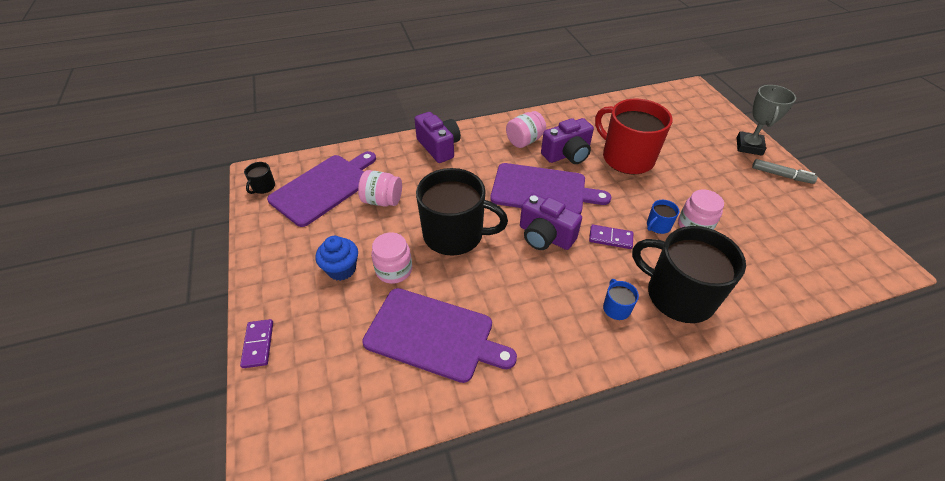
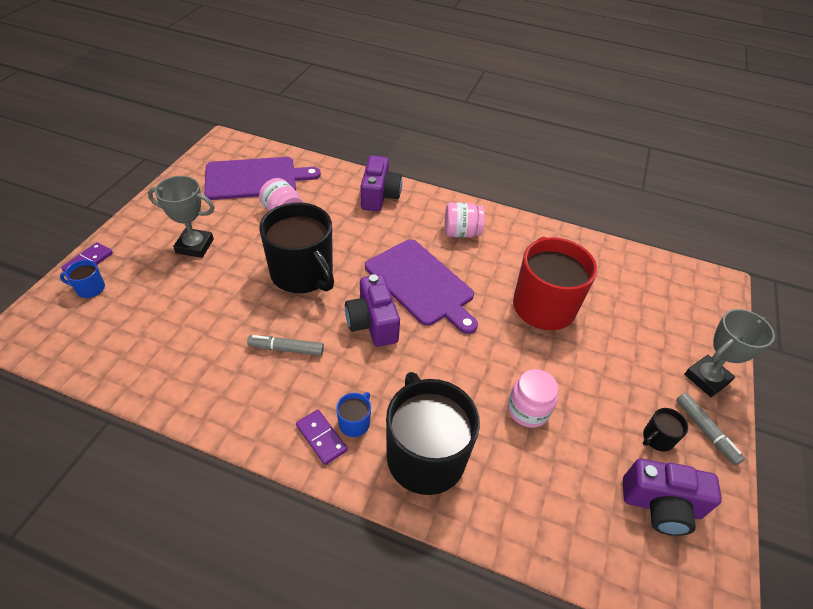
camera: 35 degrees right, 0 degrees up
black mug [244,162,275,194] -> black mug moved to [643,408,688,452]
blue cupcake [316,236,358,281] -> grey trophy [148,176,215,258]
purple cutting board [362,288,517,383] -> none
pink jar [371,232,412,284] -> none
purple camera [541,118,594,164] -> purple camera moved to [623,458,722,536]
purple domino [589,225,633,249] -> purple domino moved to [296,410,348,465]
blue mug [647,200,679,234] -> blue mug moved to [60,260,105,298]
none -> grey marker [247,335,324,356]

